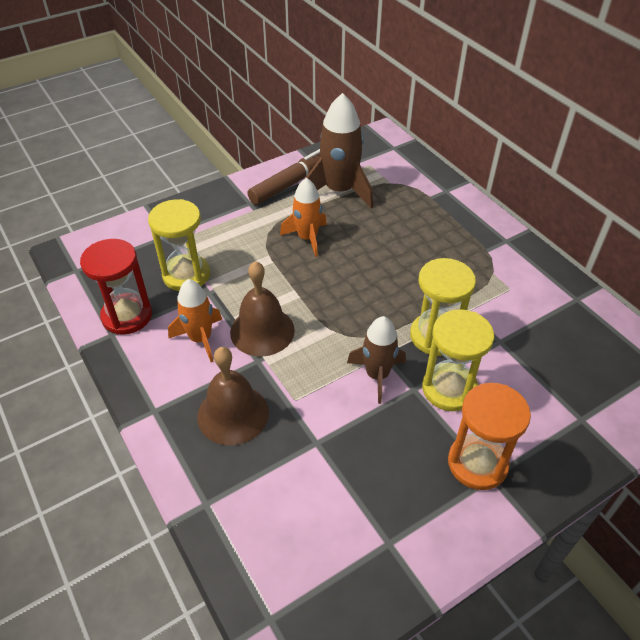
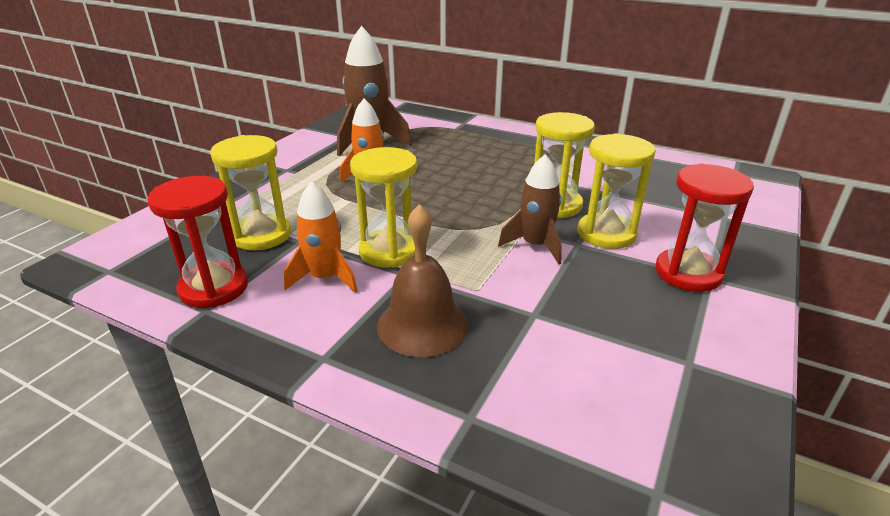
camera: 30 degrees left, 15 degrees down
brown bell [230,261,295,357] -> yellow hourglass [350,147,417,268]
brown marker [247,149,320,205] -> none
orange hourglass [448,383,531,490] -> red hourglass [655,164,754,292]

